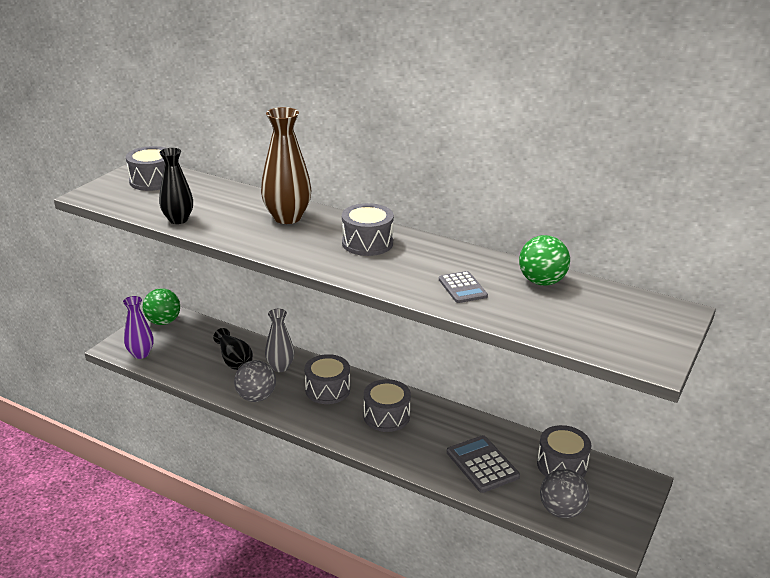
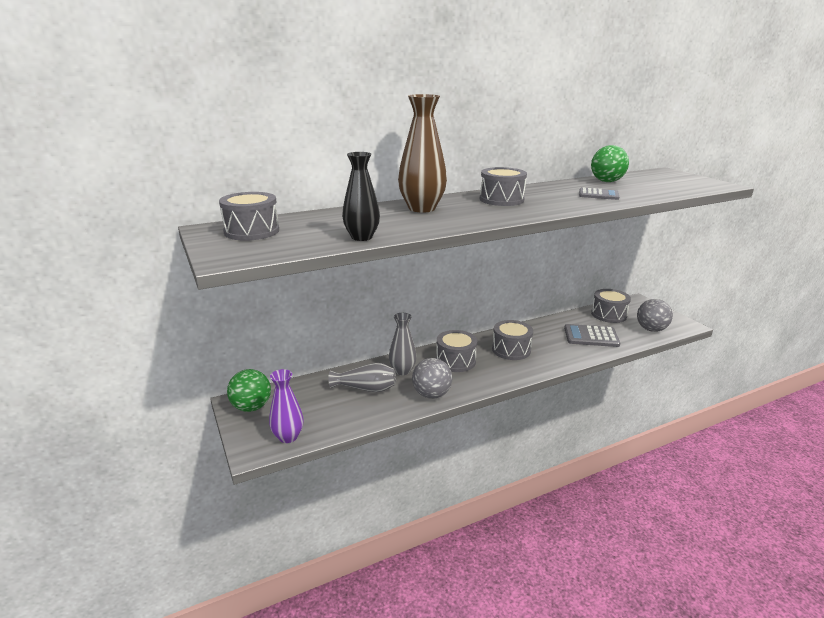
camera: 55 degrees left, 5 degrees down
black vase [213,328,253,370] -> grey vase [328,363,396,392]

